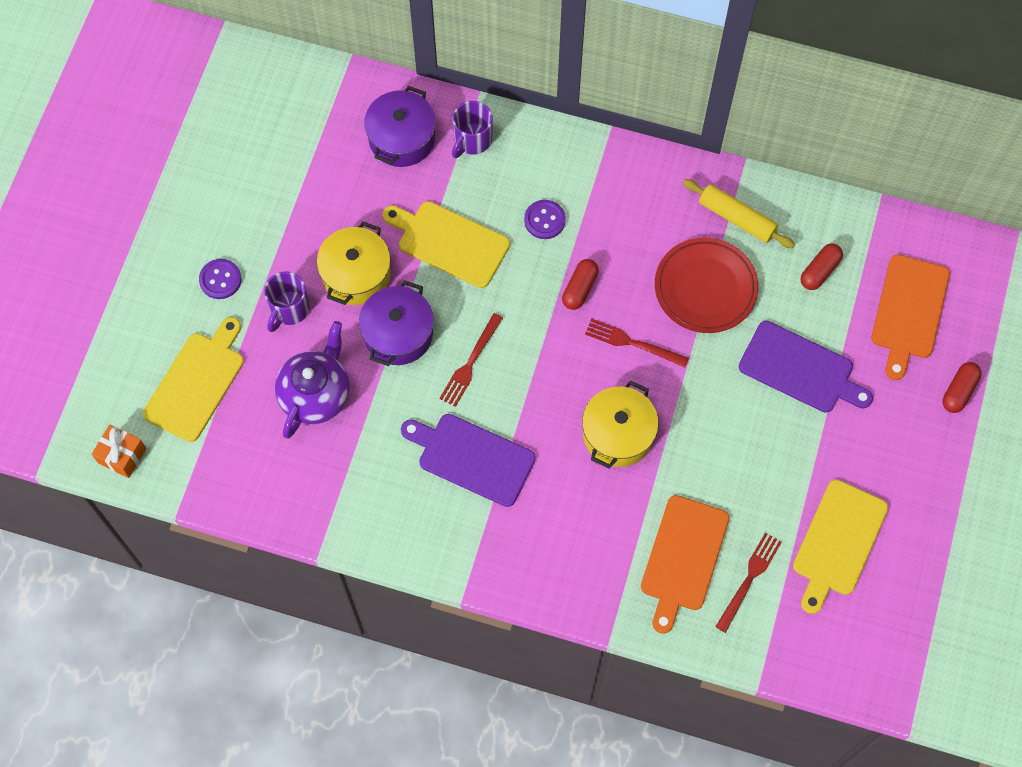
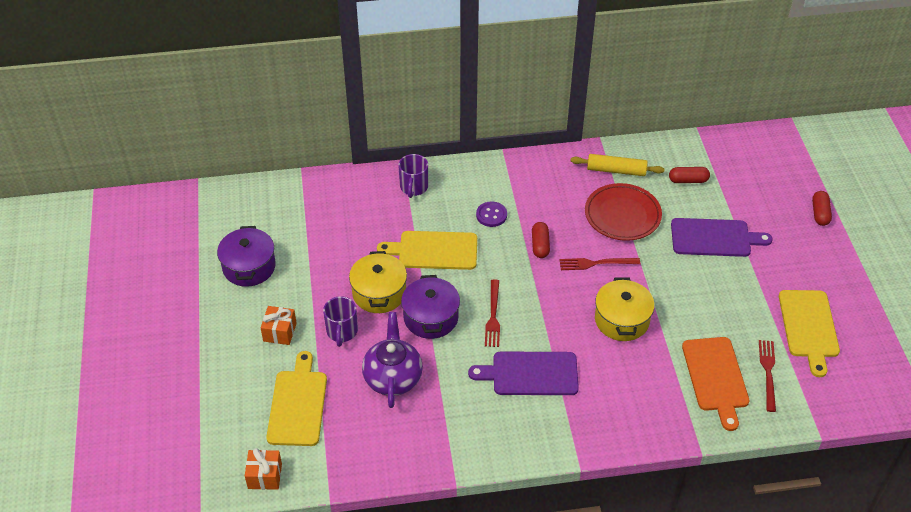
camera: 25 degrees left, 20 degrees down
purple button [199,259,241,299] -> orange gift [261,306,297,345]
purple pot [364,86,436,167] -> purple pot moved to [217,226,276,287]
red capsule [801,244,843,290] -> red capsule turned 75 degrees clockwise [669,167,710,183]
orange cutting board [871,254,950,380] -> none

